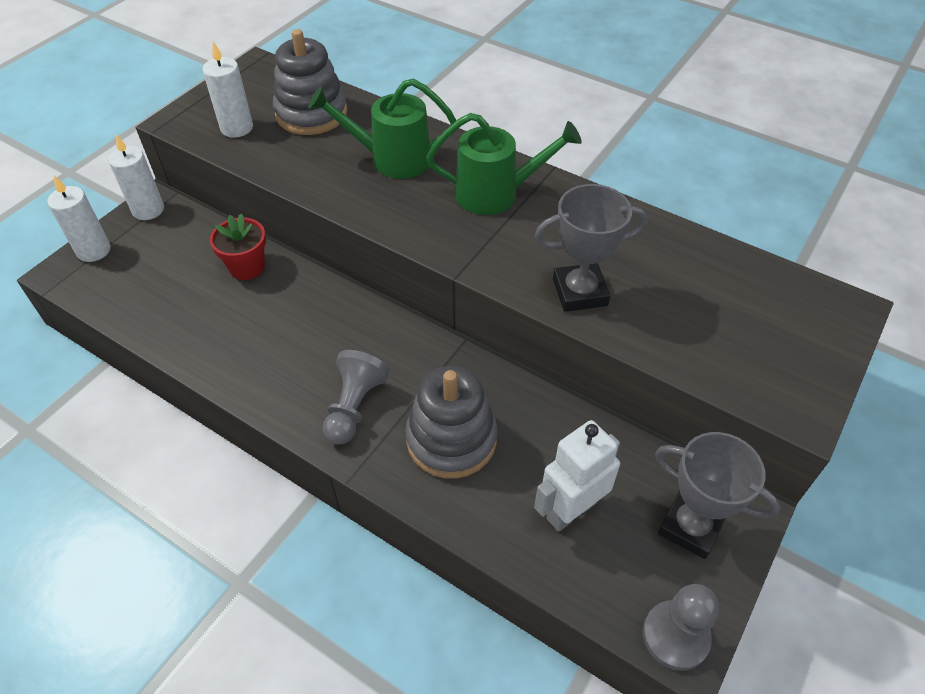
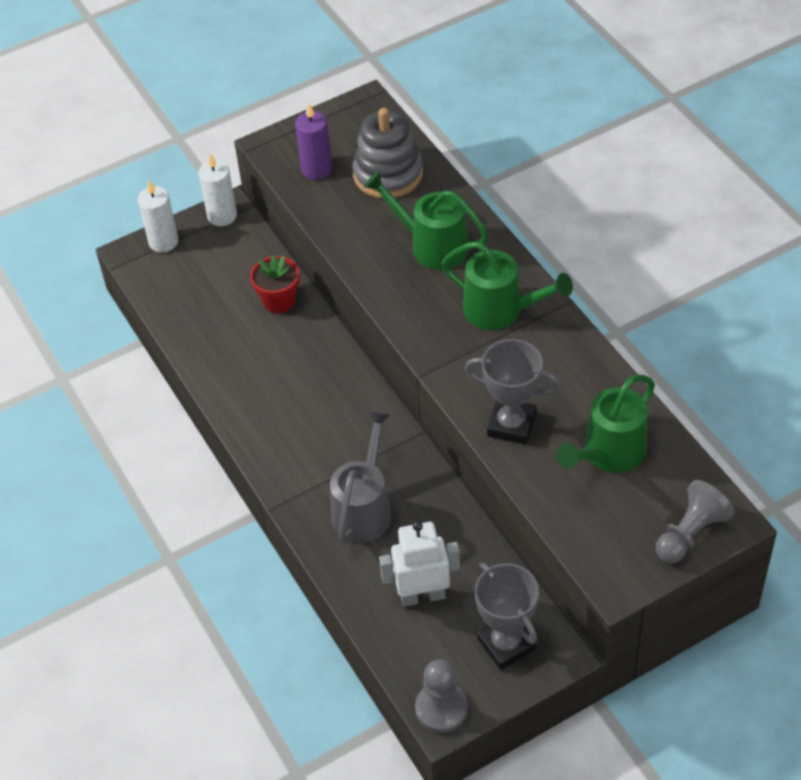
camera: 30 degrees right, 0 degrees up
white candle [203,42,253,138] -> purple candle [295,103,332,180]
grey pawn [323,350,390,445] -> grey pawn moved to [656,480,734,563]
grey stacking toy [405,366,498,479] -> grey watering can [330,410,391,543]
none -> green watering can [556,375,655,473]

